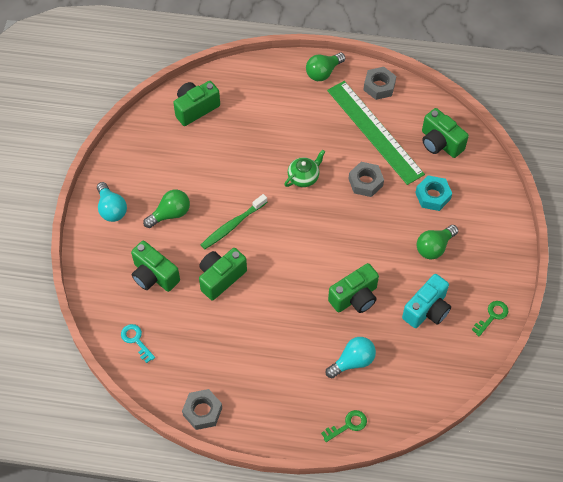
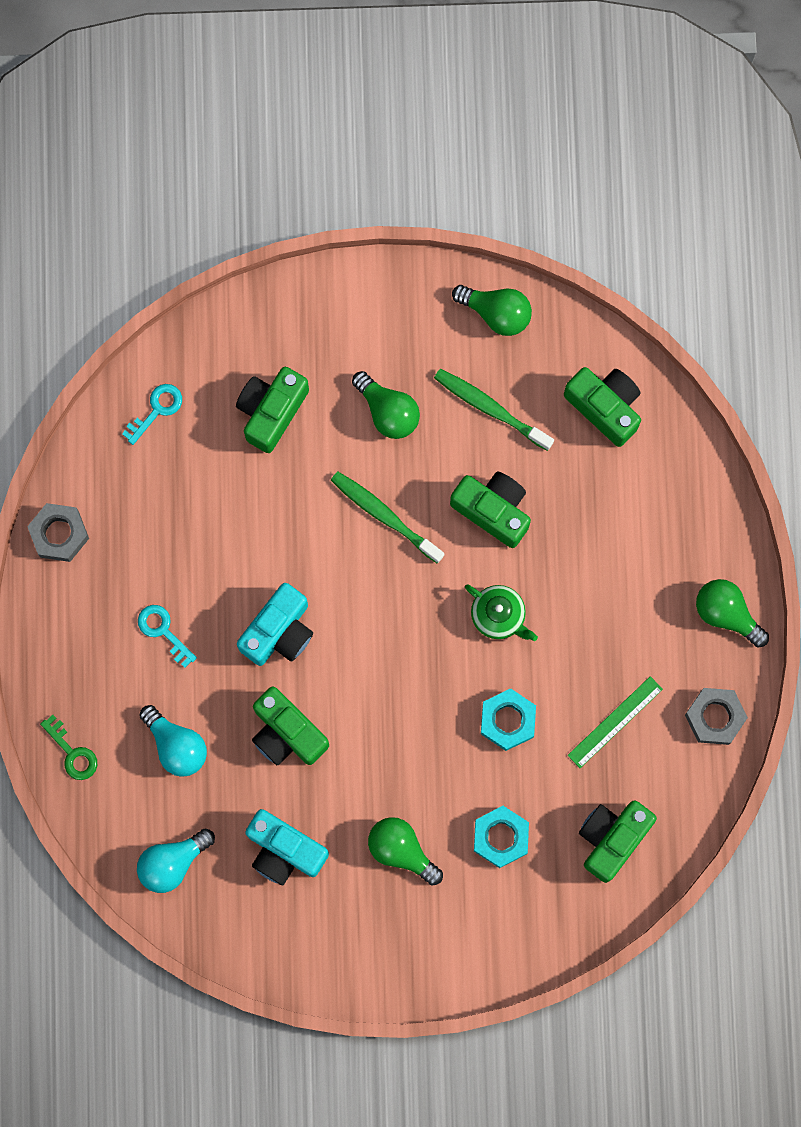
camera: 80 degrees right, 20 degrees up
turquoise light bulb [97,182,127,222] -> turquoise light bulb moved to [137,828,215,893]
green camera [199,248,247,300] -> green camera moved to [450,472,531,548]
green ruler [327,81,425,185] -> green ruler [567,676,663,768], size x0.48
grey nut [349,162,384,197] -> turquoise nut [481,688,536,751]
green key [472,301,509,336] -> none
none -> turquoise key [138,605,197,668]
none -> turquoise camera [237,583,313,666]
none -> green toothbrush [434,369,554,451]
none -> green light bulb [452,285,532,336]

